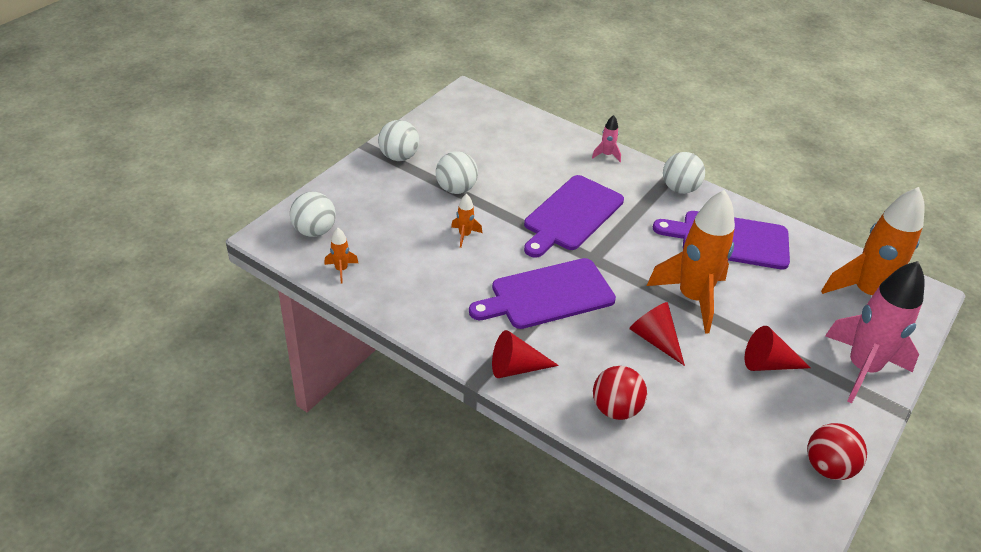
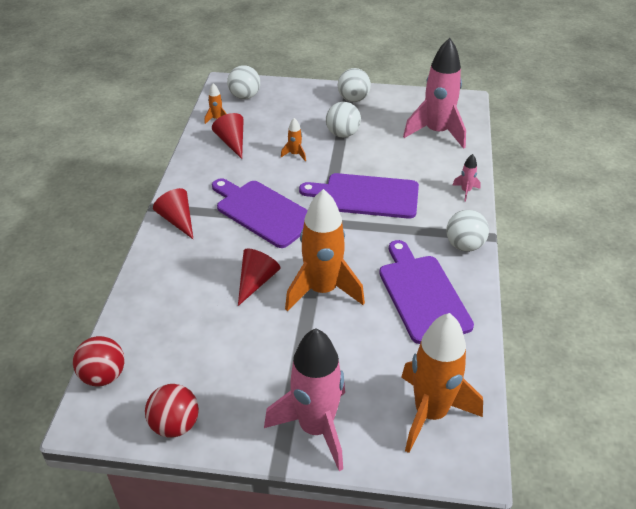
camera: 65 degrees right, 0 degrees up
red ball [593,366,647,420] -> red ball moved to [73,336,125,386]
red cone [745,326,811,371] -> red cone moved to [212,113,244,159]
none -> pink rocket [403,38,466,149]

